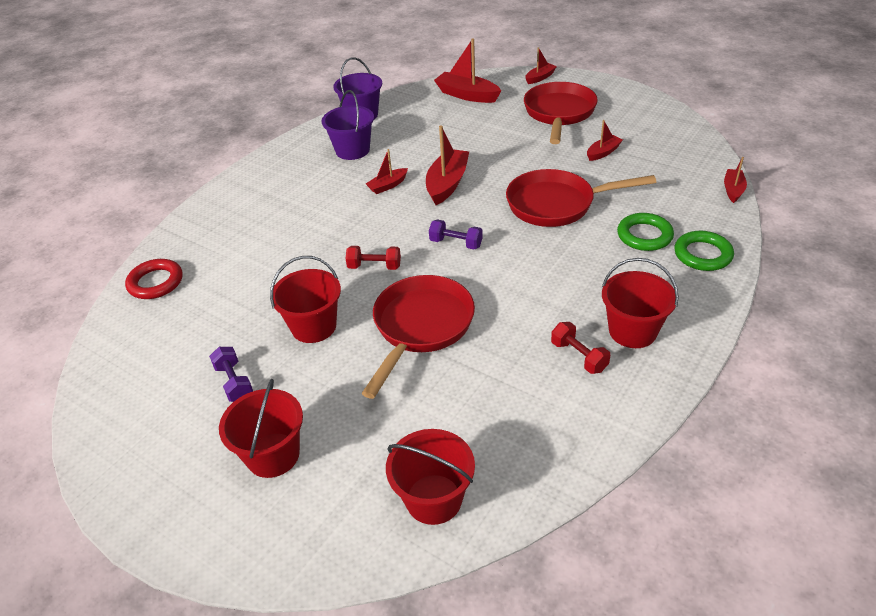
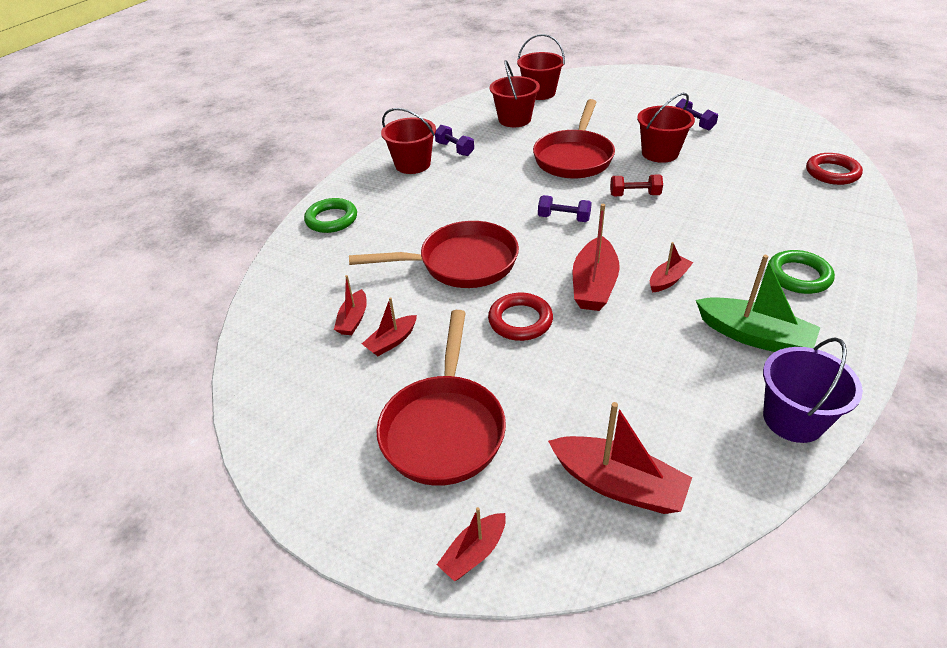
camera: 175 degrees right, 0 degrees up
red bucket [219,379,303,478] -> red bucket moved to [490,60,540,127]
purple bucket [322,90,374,160] -> green boat [696,255,821,352]
red dumbbell [551,322,610,374] -> purple dumbbell [435,125,474,156]
green ring [617,213,674,251] -> green ring moved to [770,250,835,294]
red boat [724,157,747,203] -> red boat moved to [334,275,367,335]
none -> red ring [488,293,553,341]

